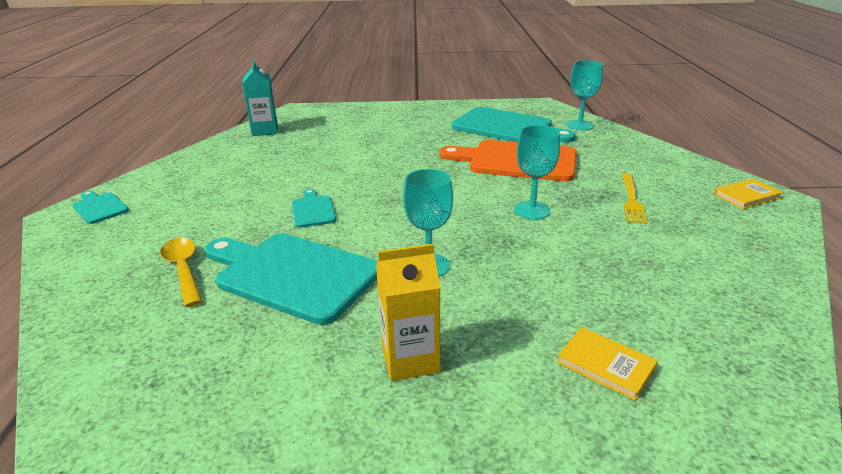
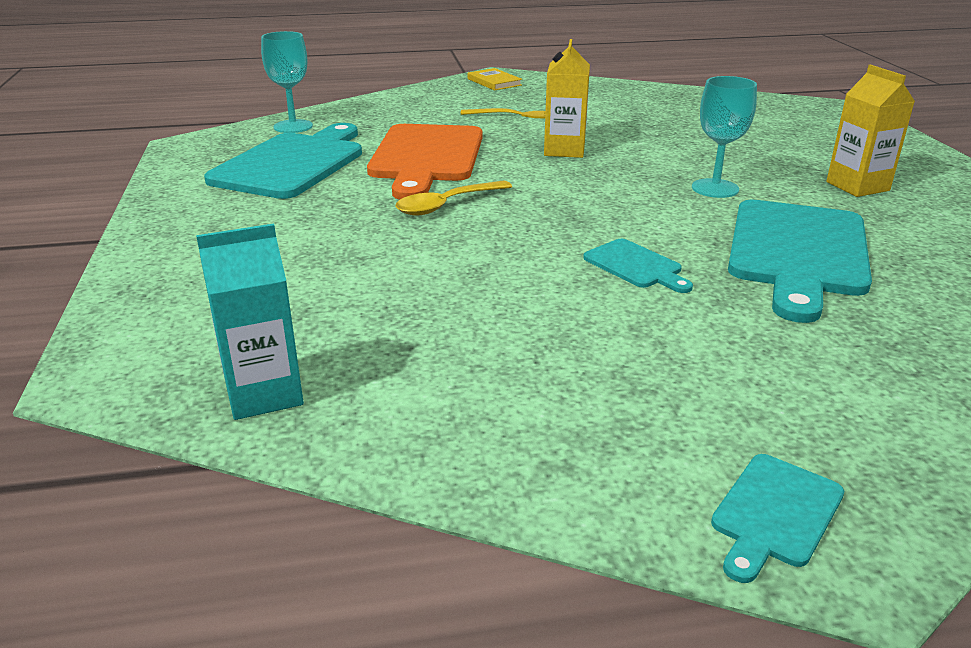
camera: 100 degrees left, 0 degrees up
yellow spoon [160,238,202,307] -> yellow spoon moved to [395,181,512,215]
turquoise cutting board [292,189,336,228] -> turquoise cutting board turned 105 degrees counterclockwise [583,239,693,293]
turquoise goblet [514,125,560,220] -> yellow carton [544,39,590,158]
yellow book [557,327,658,401] -> none

